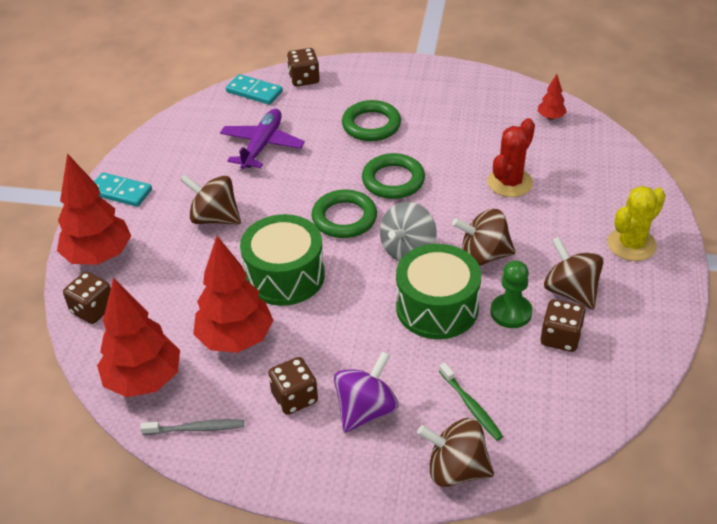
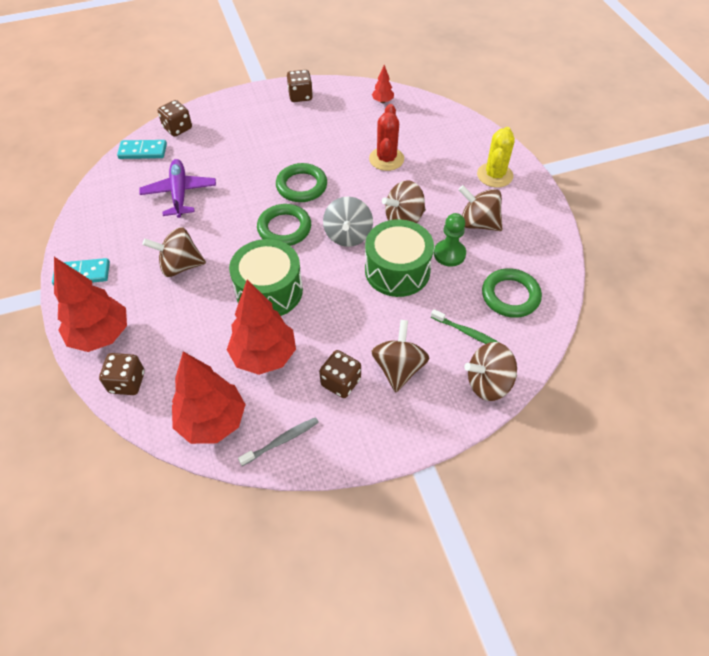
camera: 30 degrees left, 10 degrees up
purple spinning top [334,351,398,433] -> brown spinning top [371,320,429,392]
green ring [342,100,401,141] -> green ring moved to [482,268,542,318]
brown dice [541,299,586,352] -> brown dice moved to [287,70,313,102]

